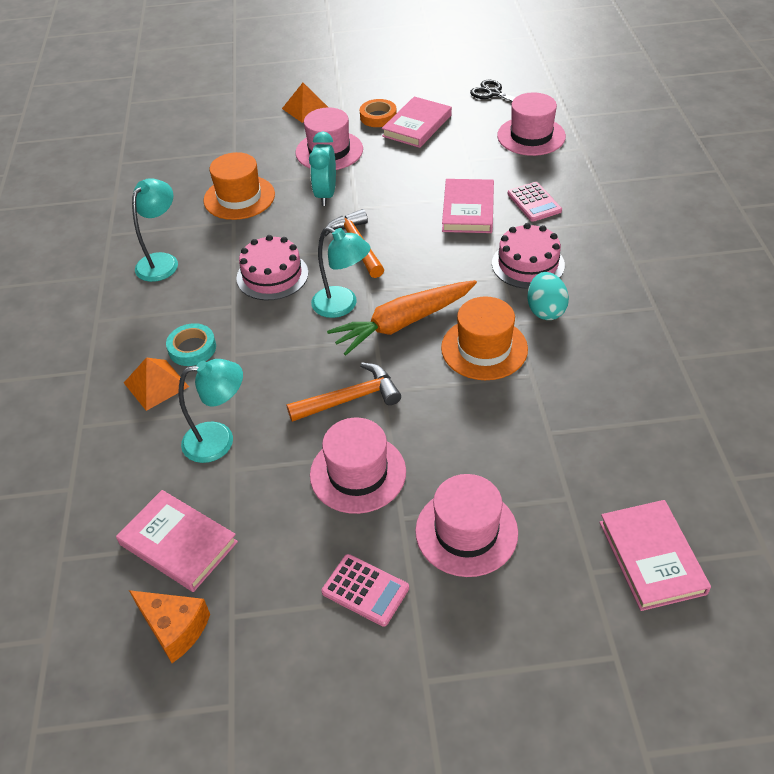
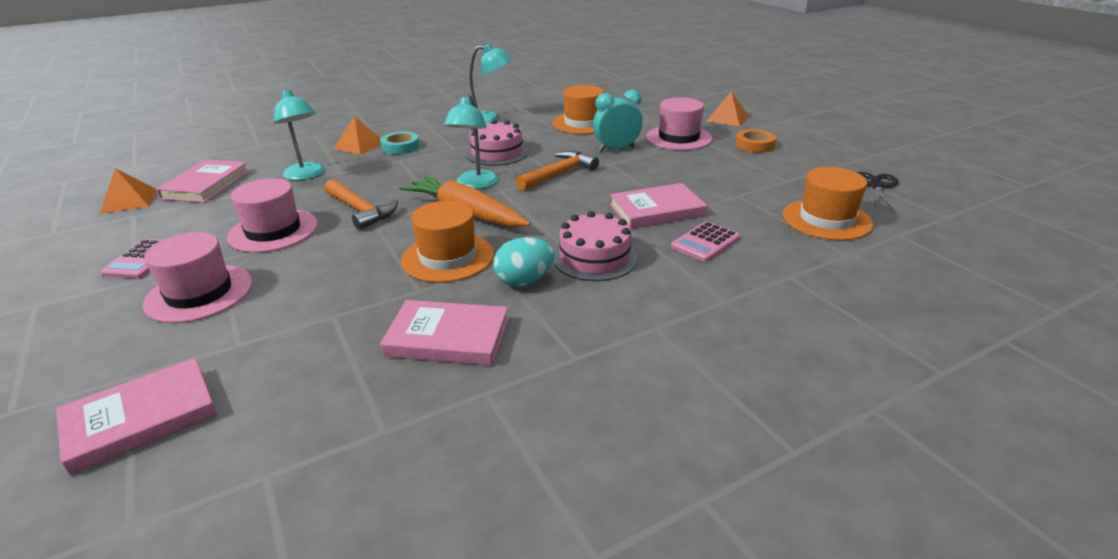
camera: 65 degrees right, 15 degrees down
orange cheese [129,590,210,663] -> orange pyramid [100,168,156,214]
pink book [382,96,452,148] -> pink book moved to [380,300,509,365]
pink hat [497,92,566,156] -> orange hat [783,167,873,241]

